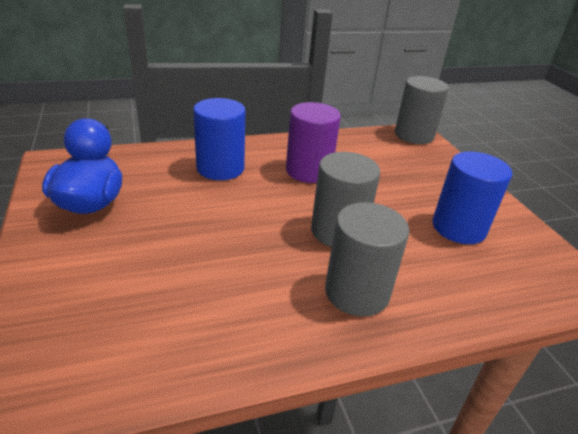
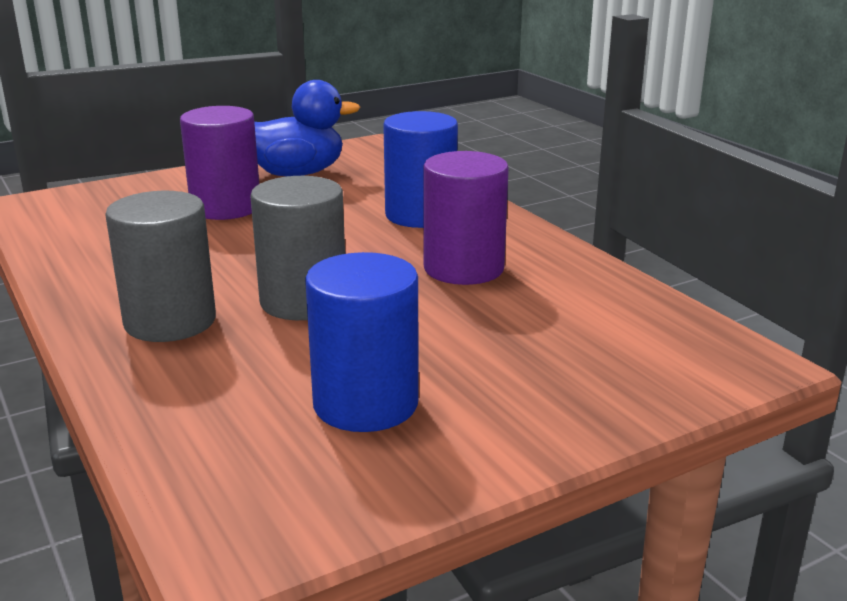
camera: 80 degrees right, 10 degrees down
grey cylinder [395,76,449,144] -> none
none -> purple cylinder [180,106,259,220]

